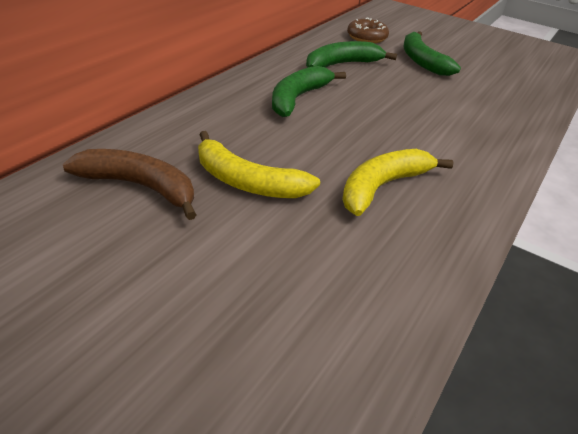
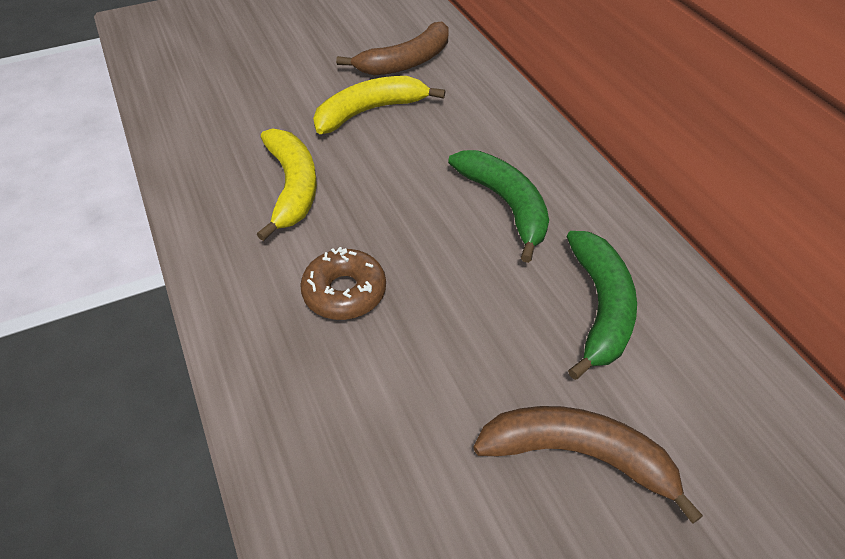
camera: 125 degrees right, 10 degrees up
brown donut [347,18,389,43] -> brown donut moved to [300,247,386,320]
green banana [404,31,461,76] -> brown banana [473,406,703,524]

